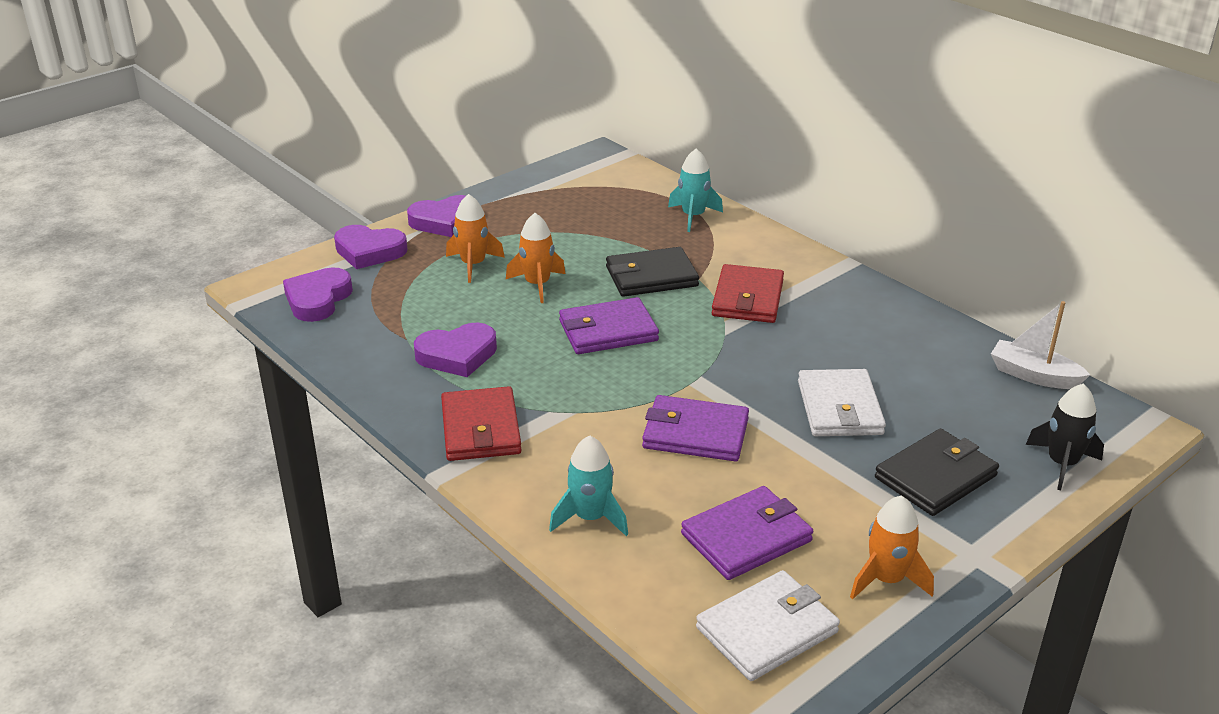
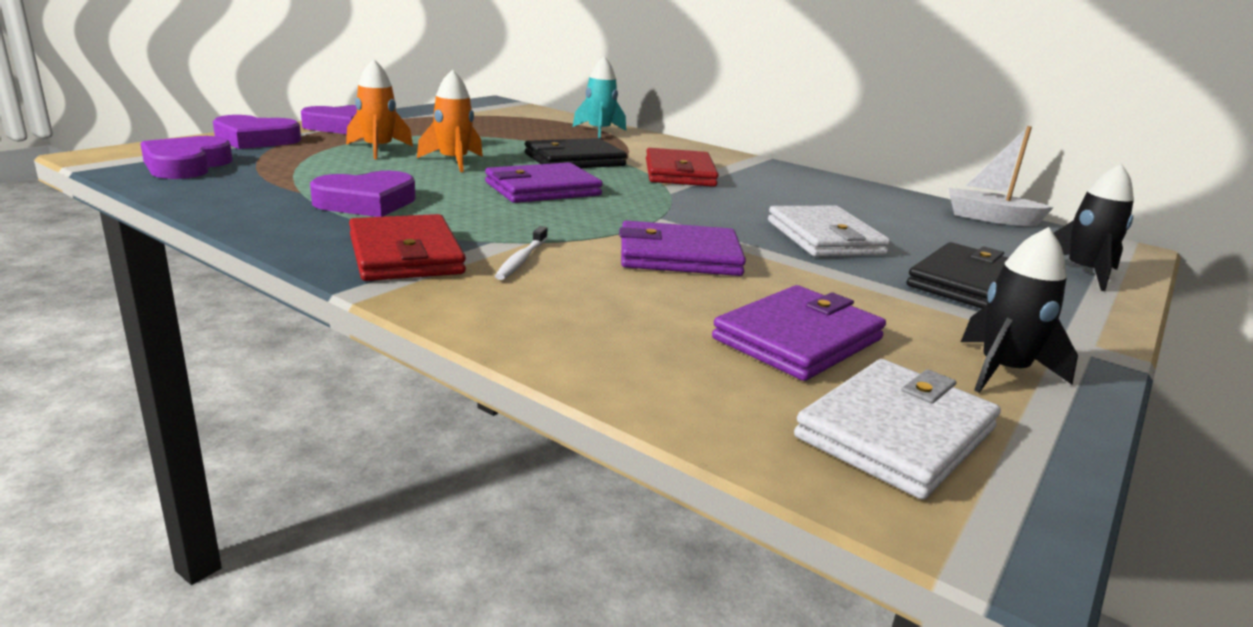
camera: 15 degrees left, 10 degrees down
turquoise rocket [549,435,628,536] -> none
orange rocket [850,495,934,599] -> black rocket [961,227,1078,393]
none -> white toothbrush [495,226,548,280]

